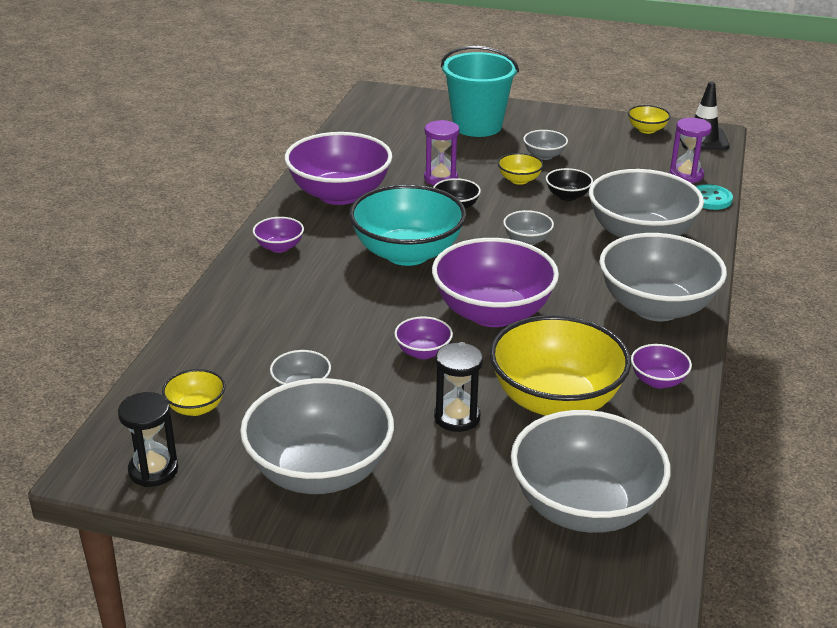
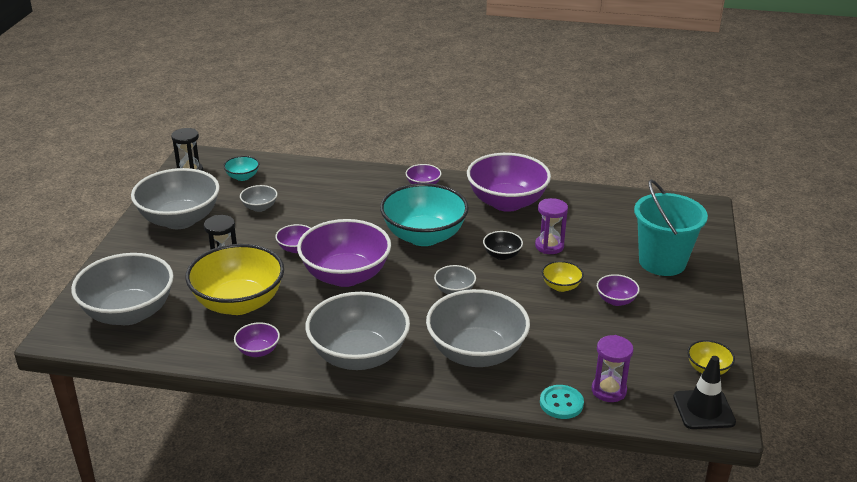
camera: 85 degrees right, 0 degrees up
yellow bowl [162,369,225,416] -> turquoise bowl [223,156,259,181]
grey bowl [524,130,568,160] -> purple bowl [597,274,640,306]
black bowl [546,168,593,201] -> none

